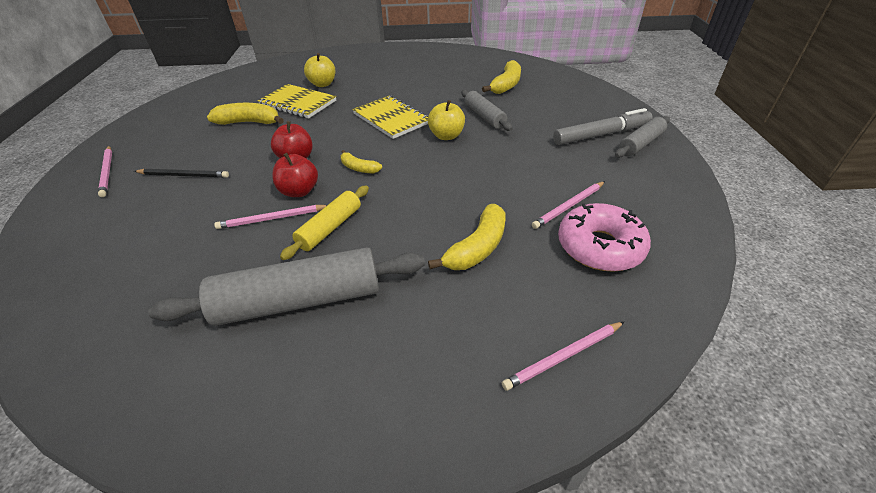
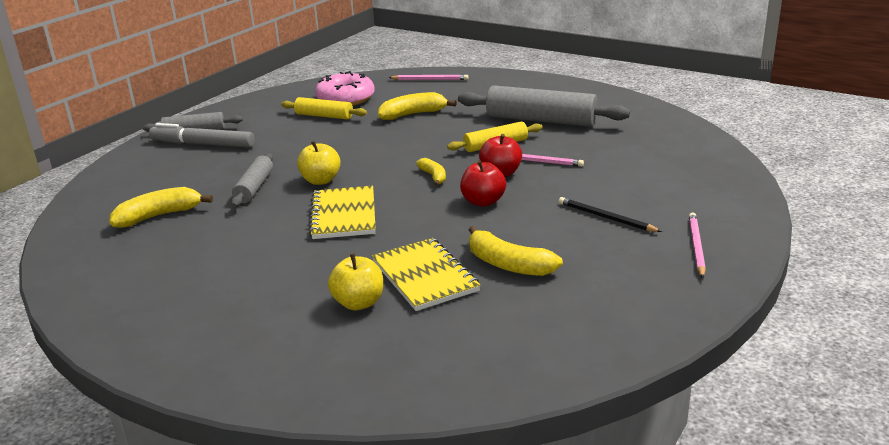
camera: 145 degrees left, 15 degrees down
pink pencil [532,181,605,229] -> yellow rolling pin [281,97,367,120]

